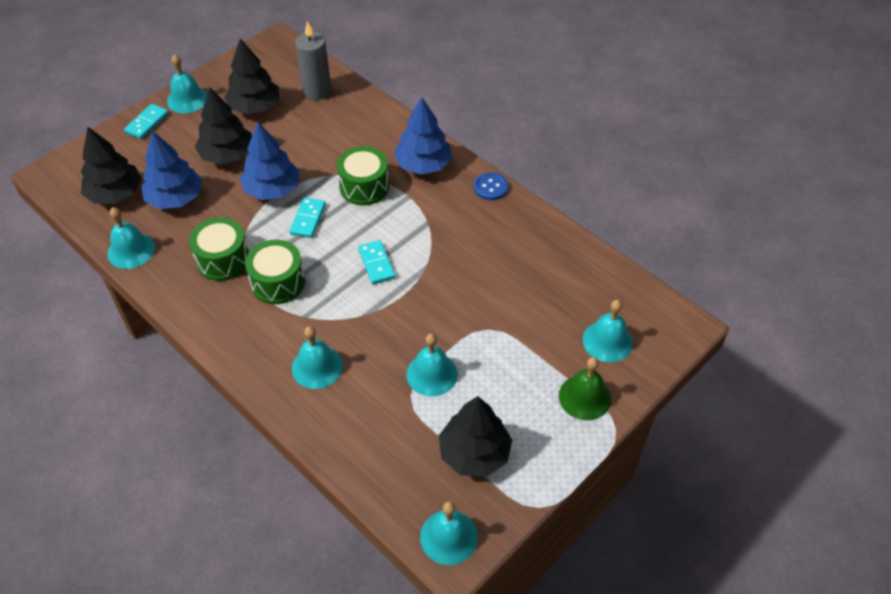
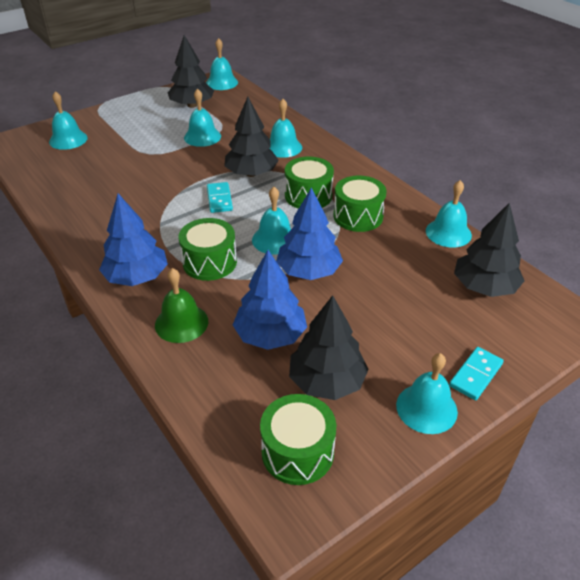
camera: 170 degrees left, 10 degrees down
blue tree [141,131,202,209] -> blue tree moved to [233,250,307,350]
black tree [195,87,252,165] -> black tree moved to [224,97,279,177]
turquoise domino [289,197,326,238] -> turquoise bell [252,187,291,255]
grey candle [295,21,331,100] -> none
blue button [474,172,508,200] -> none
green bell [559,357,611,420] -> green bell moved to [155,268,208,343]
none -> green drum [260,394,336,485]

